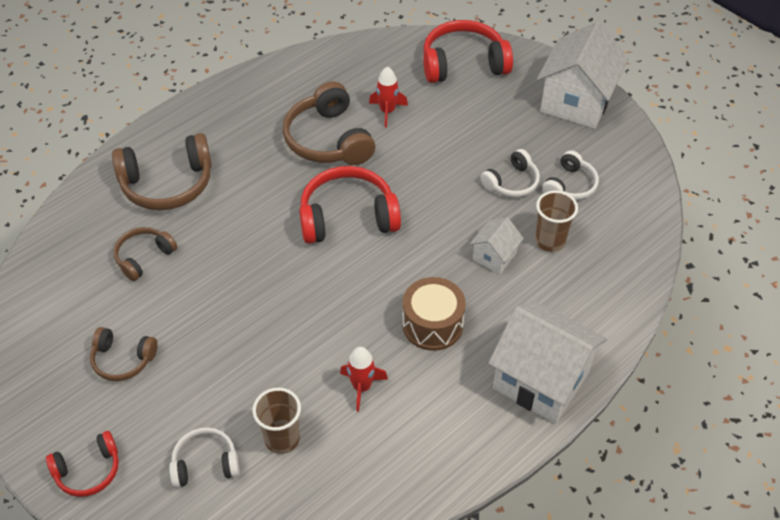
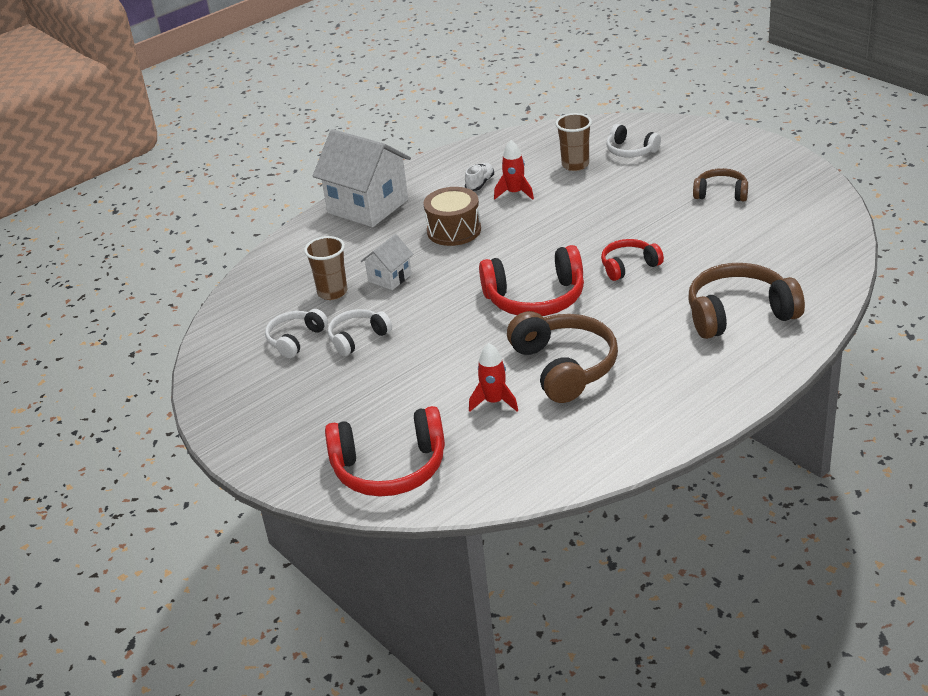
camera: 175 degrees left, 15 degrees down
red headphones [46,431,119,497] -> red headphones moved to [601,239,664,281]
brown headphones [114,227,177,281] -> none
white headphones [169,428,240,488] -> white headphones turned 45 degrees clockwise [606,124,661,157]
white house [537,22,629,129] -> none
none -> white shoe [465,163,494,191]

